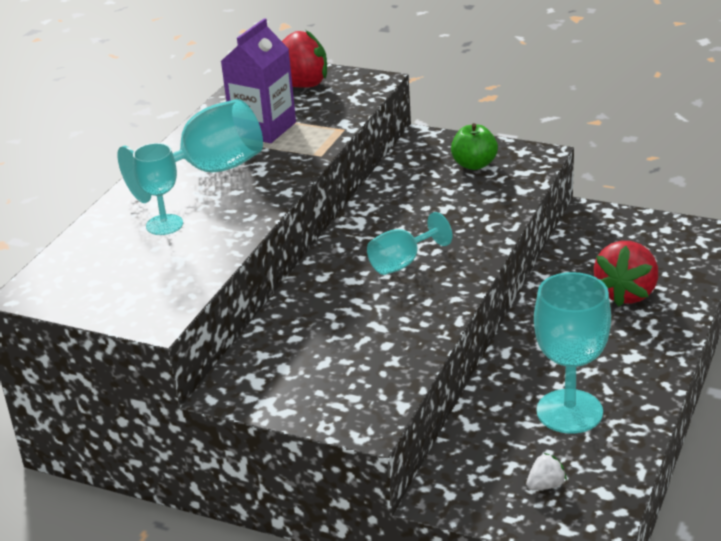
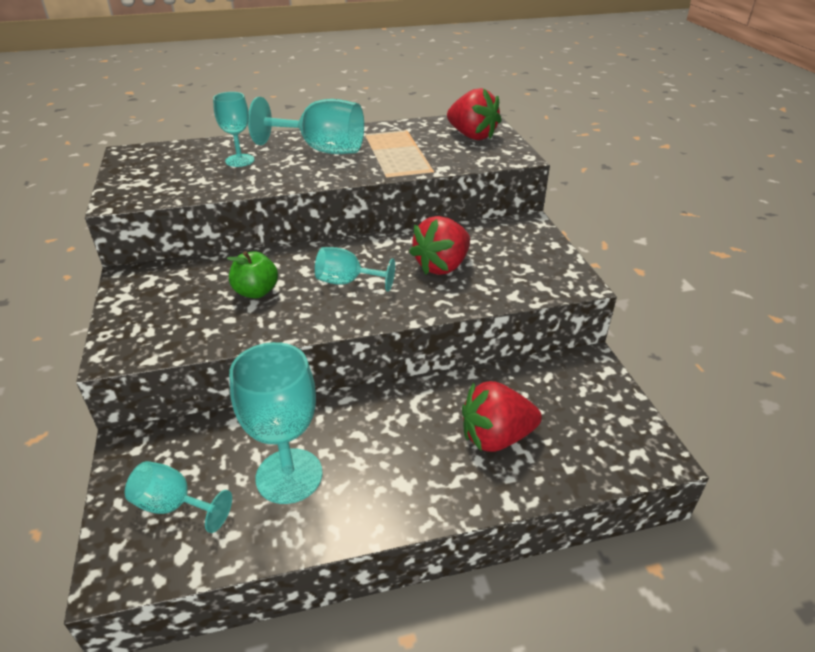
camera: 50 degrees right, 5 degrees up
purple carton [221,18,296,143] -> none
green apple [451,123,498,170] -> green apple moved to [227,251,278,298]
white strawberry [526,453,567,490] -> turquoise goblet [125,461,232,533]
none -> red strawberry [409,216,470,275]

